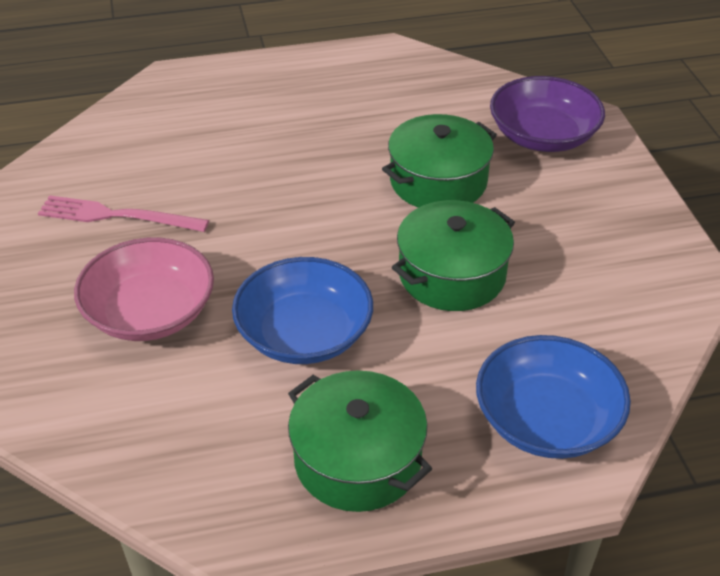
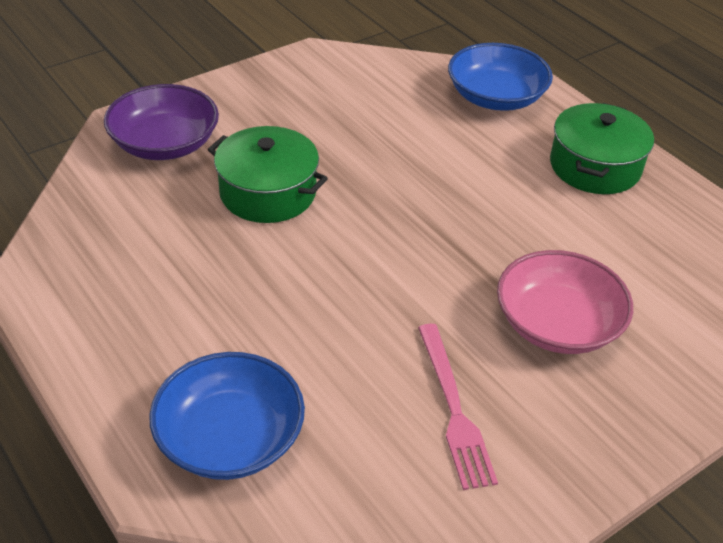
camera: 115 degrees left, 0 degrees up
blue bowl [232,257,373,364] -> blue bowl moved to [149,352,305,480]
green pot [392,200,515,311] -> none

